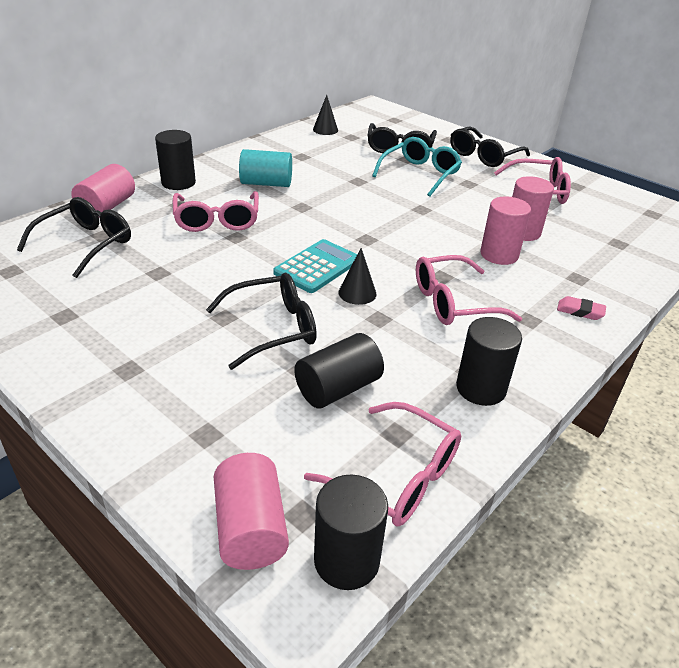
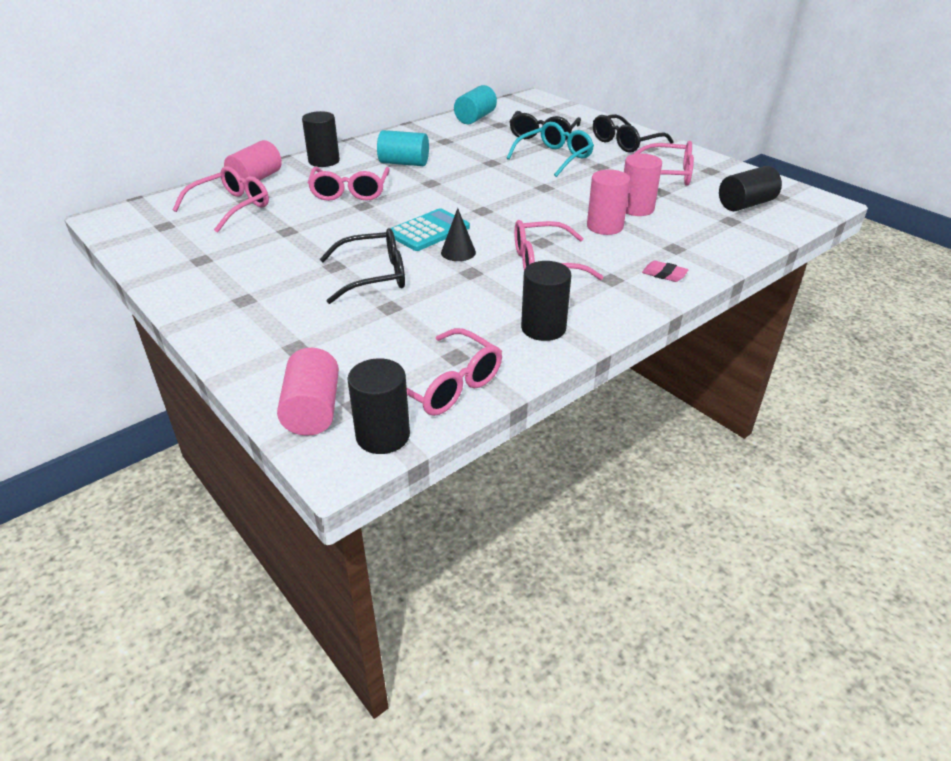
camera: 10 degrees right, 0 degrees up
black glasses [17,197,131,278] -> pink glasses [172,166,269,233]
black cylinder [294,333,384,409] -> black cylinder moved to [719,166,782,211]
black cone [313,95,338,135] -> turquoise cylinder [454,85,497,124]

